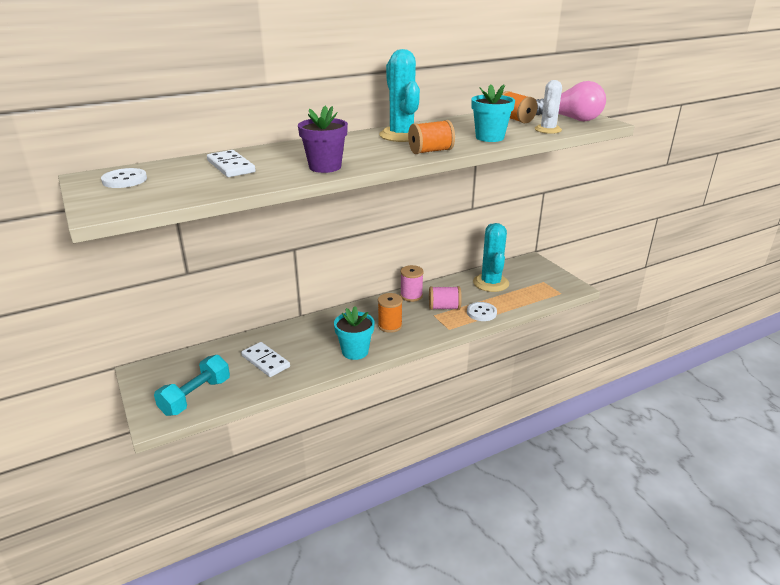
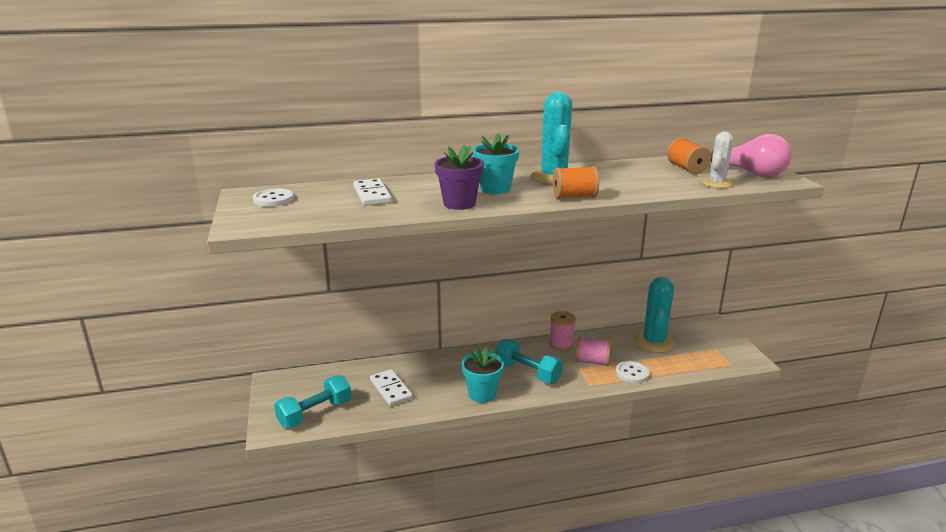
camera: 15 degrees right, 5 degrees down
orange spool [378,293,403,333] -> turquoise dumbbell [495,339,563,384]
turquoise flower pot [471,84,515,142] -> turquoise flower pot moved to [473,133,519,194]

